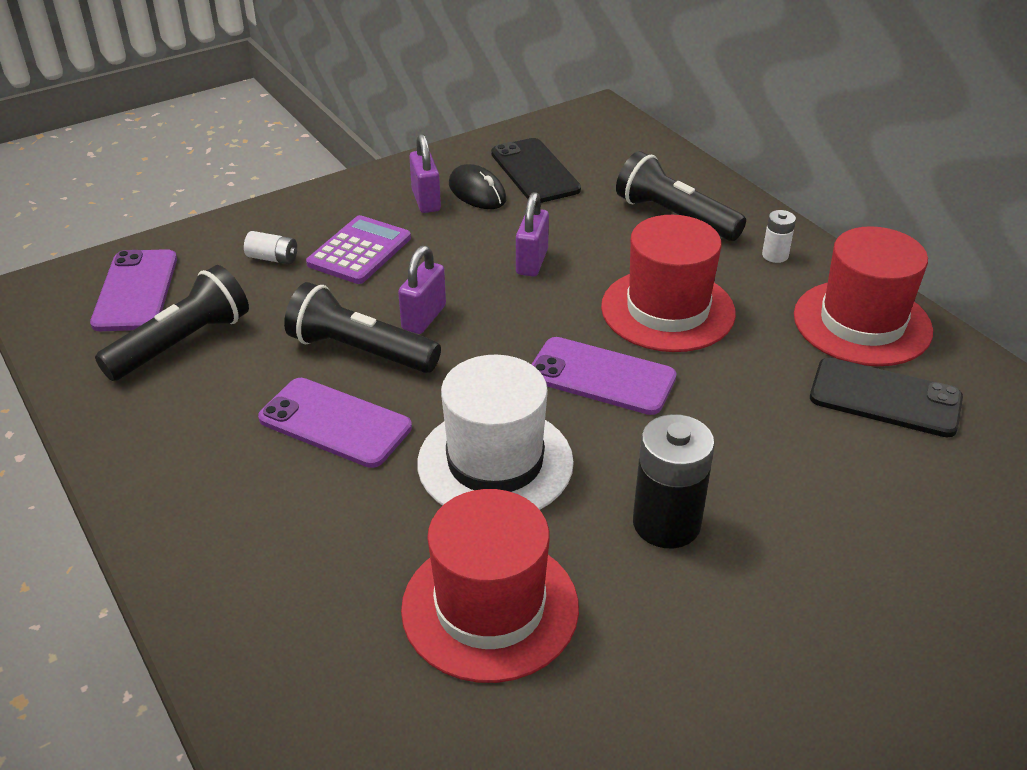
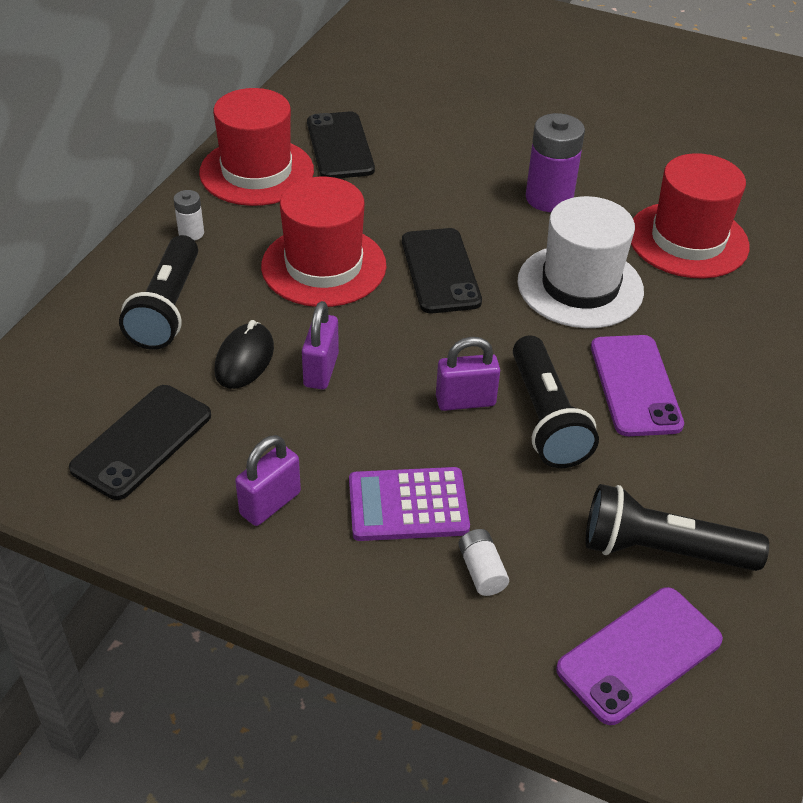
camera: 125 degrees left, 5 degrees up
black mouse [449,164,506,209] -> black mouse moved to [215,320,274,389]
purple padlock [516,192,549,277] -> purple padlock turned 60 degrees counterclockwise [302,301,339,389]
purple phone [532,337,676,415] -> black phone [402,228,482,313]
black battery [633,414,715,549] -> purple battery [526,113,585,212]

